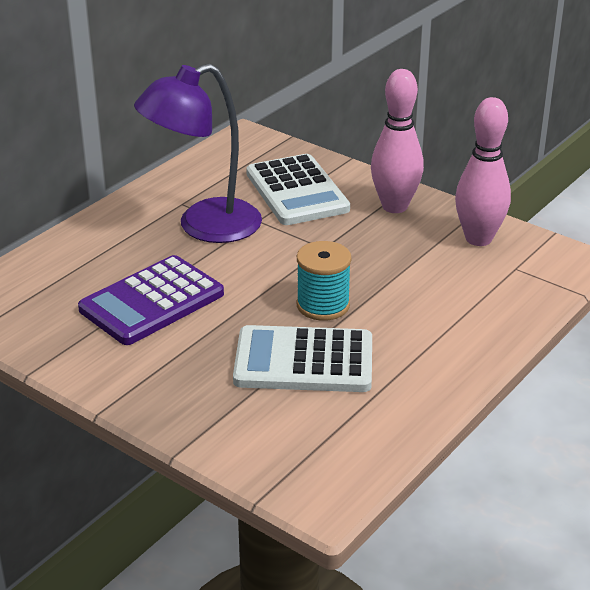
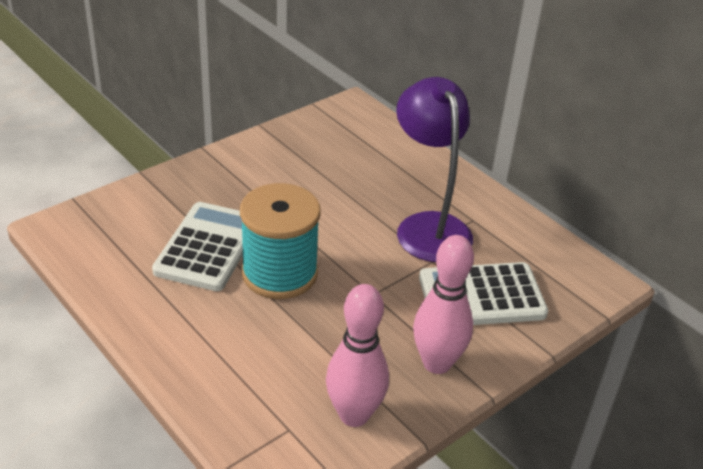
camera: 100 degrees right, 5 degrees up
purple calculator [78,255,224,345] -> none
turquoise spool [297,241,351,321] -> turquoise spool [240,183,321,299], size x1.58

